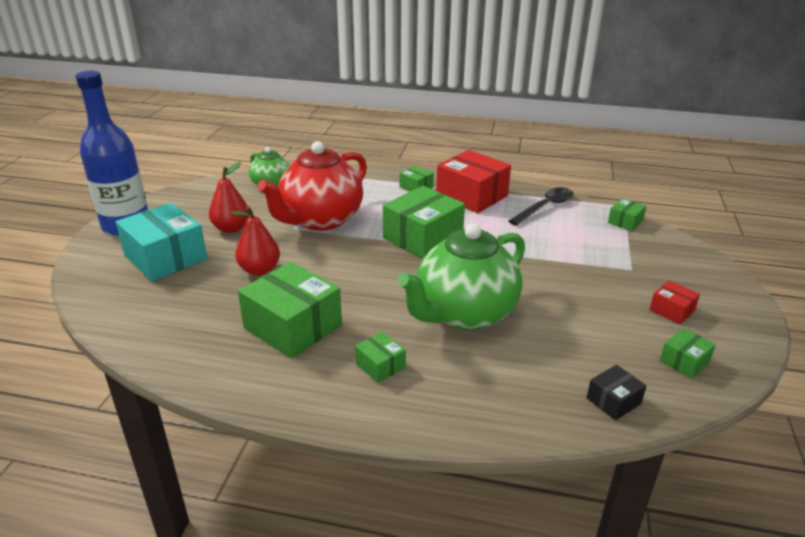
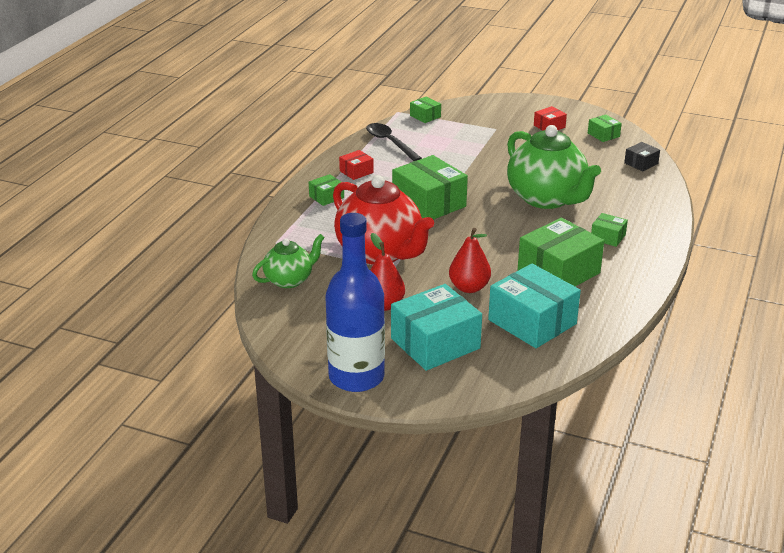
camera: 80 degrees left, 0 degrees up
green box [355,331,406,383] -> green box turned 60 degrees clockwise [591,213,628,247]
red box [436,150,511,213] -> red box [339,150,374,180], size x0.48
black box [587,365,647,420] -> black box turned 75 degrees clockwise [624,142,660,171]
none -> turquoise box [488,263,581,348]

